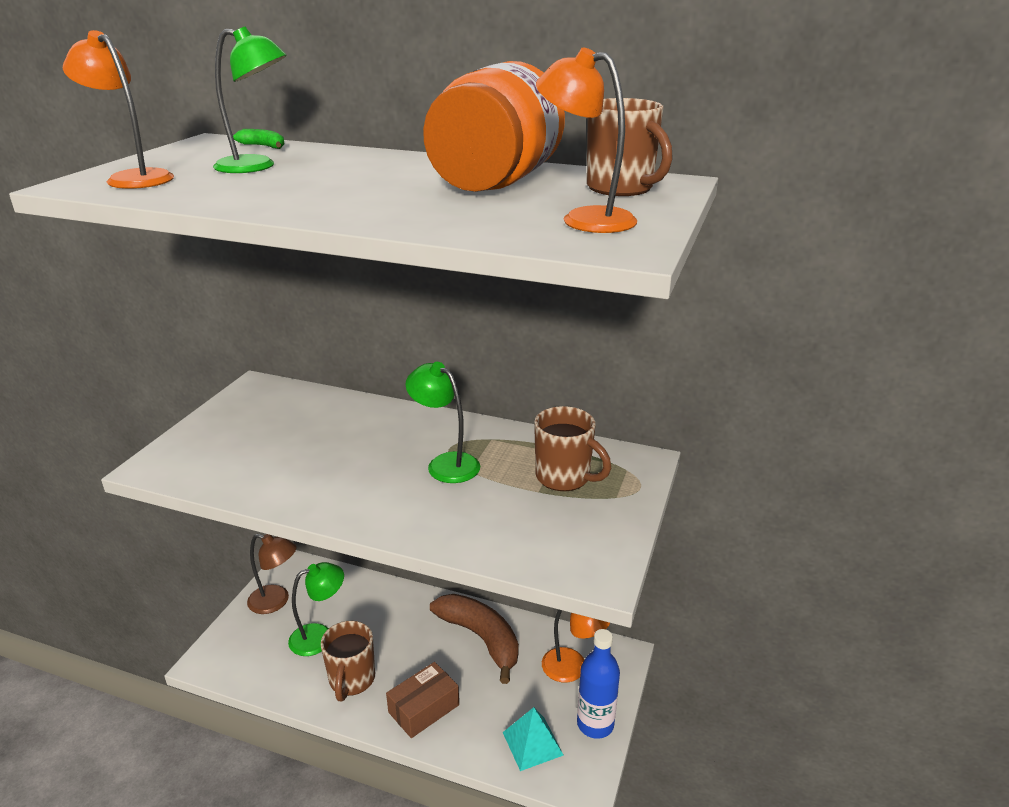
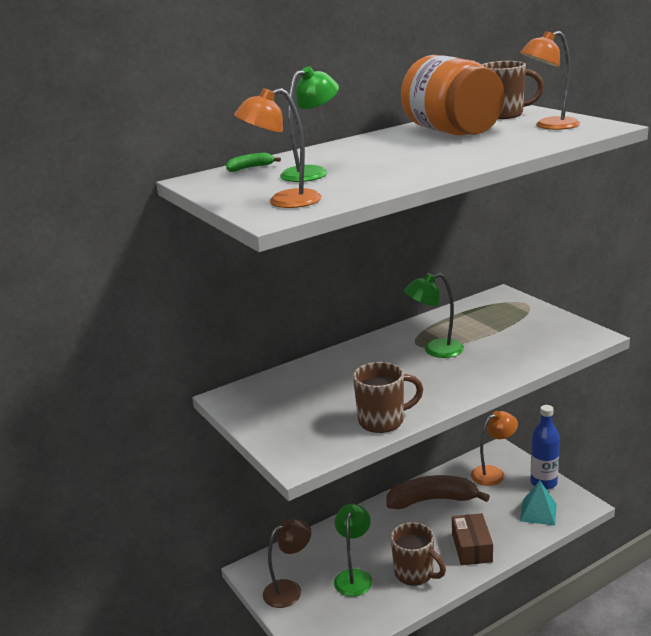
camera: 50 degrees left, 5 degrees down
brown mug [534,406,611,491] -> brown mug moved to [353,362,423,433]

